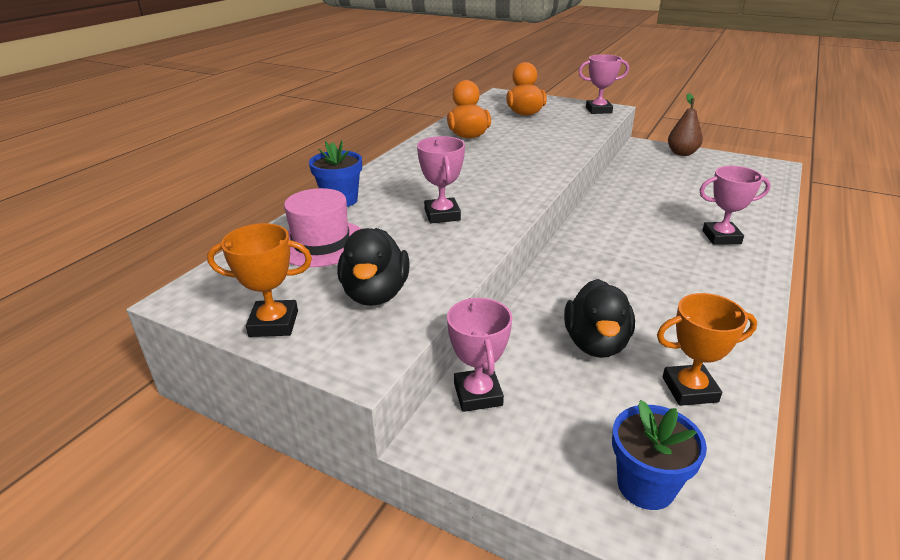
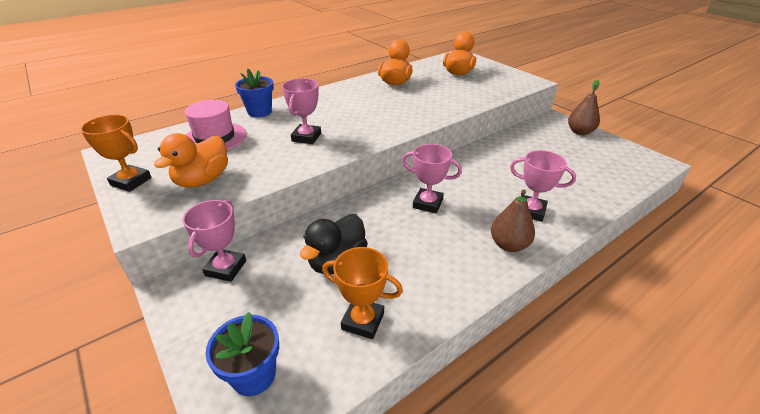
camera: 25 degrees right, 5 degrees up
black duck [337,228,409,306] -> orange duck [154,133,228,188]
pink trophy [578,54,629,114] -> pink trophy moved to [402,144,462,214]
none -> brown pear [491,190,535,252]

